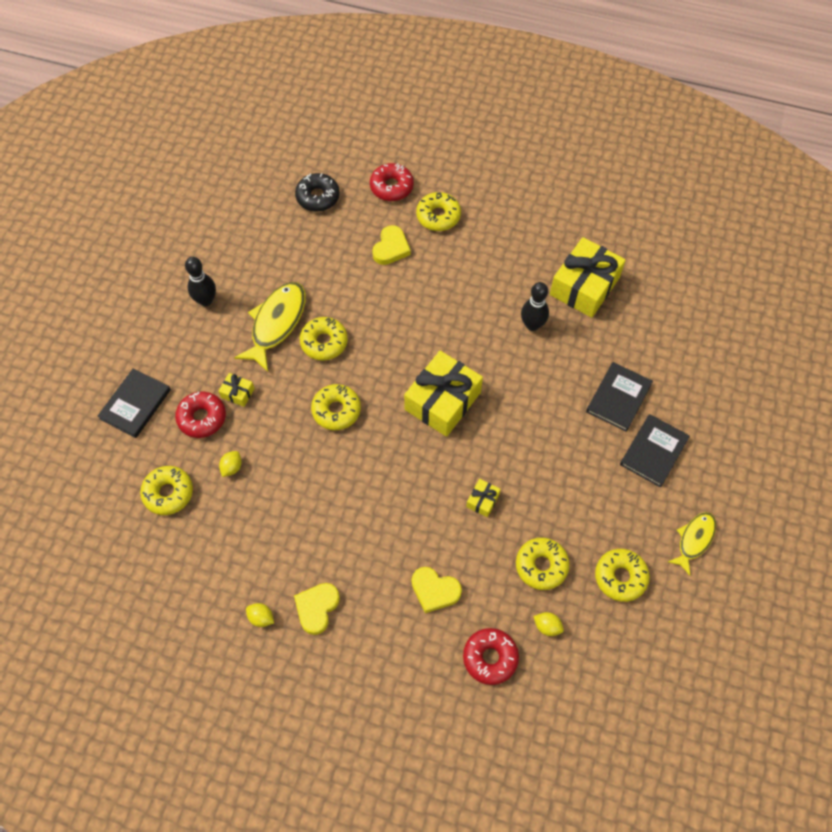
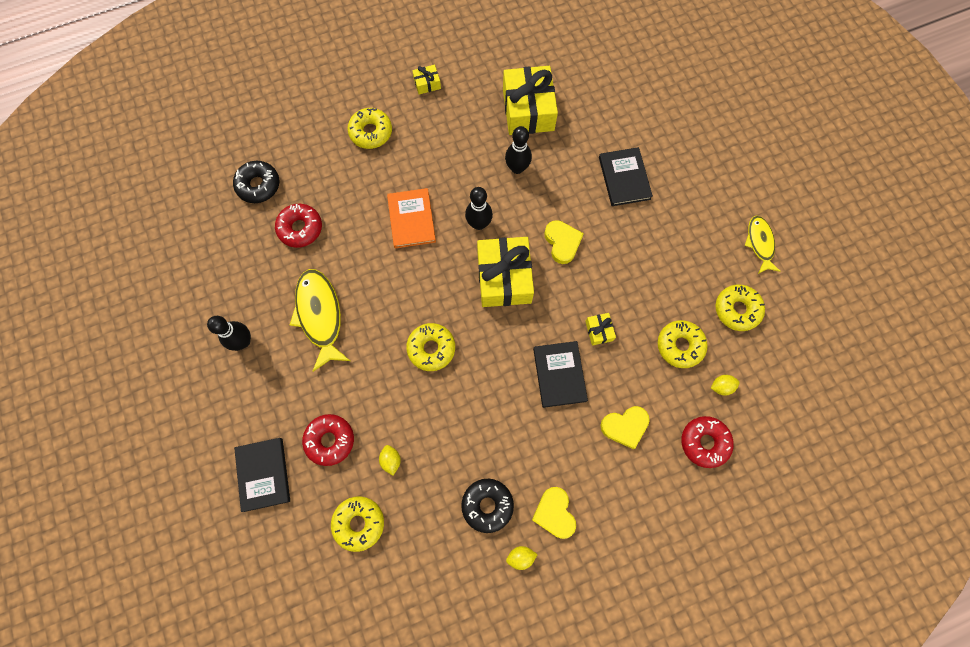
camera: 40 degrees left, 10 degrees up
yellow gift [219,373,255,407] -> yellow gift moved to [412,65,441,95]
yellow donut [300,317,348,360] -> none
red donut [370,163,414,201] -> red donut moved to [275,204,322,248]
yellow heart [372,225,411,265] -> yellow heart moved to [544,220,584,264]
black book [620,414,690,488] -> black book moved to [533,341,588,408]
none -> orange book [387,188,436,248]
none -> black donut [461,479,514,533]
none -> black bowling pin [465,187,493,230]

